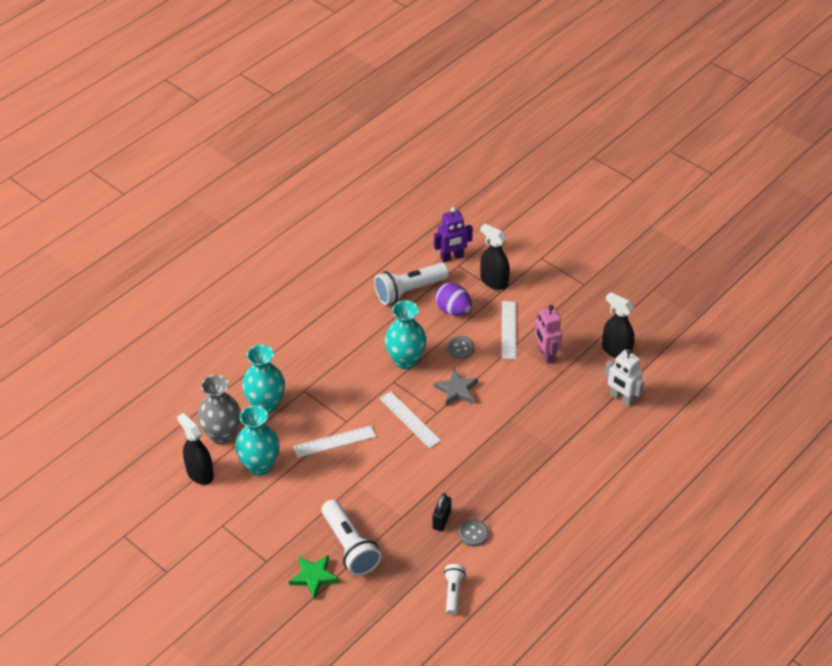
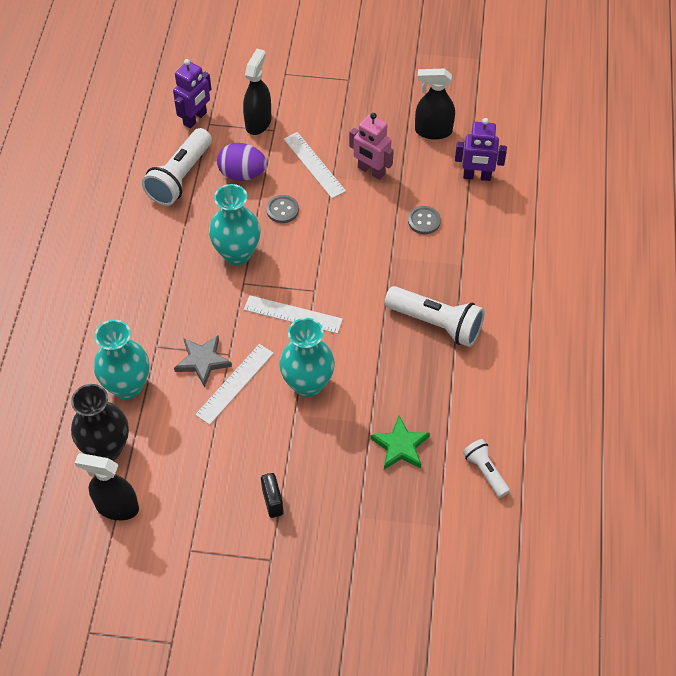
camera: 35 degrees left, 10 degrees up
grey vase [197,375,241,445] -> black vase [71,384,129,461]
turquoise vase [235,405,280,476] -> turquoise vase moved to [279,318,335,397]
green star [289,555,339,599] -> green star moved to [370,416,430,470]
white flashlight [322,499,382,576] -> white flashlight moved to [384,286,485,347]
black padlock [432,493,451,531] -> black padlock moved to [261,473,283,518]
grey star [434,369,478,406] -> grey star moved to [174,335,232,387]
grey button [459,519,489,546] -> grey button moved to [408,206,441,234]
black spray bottle [480,224,510,290] -> black spray bottle turned 105 degrees clockwise [243,49,272,135]
white robot [604,349,644,406] -> purple robot [455,118,507,181]

